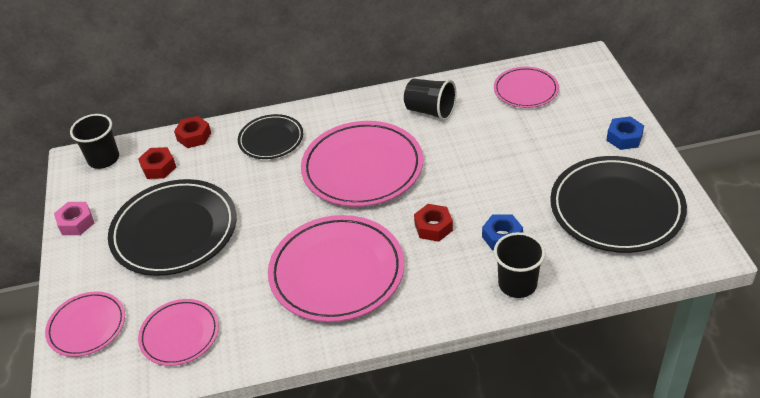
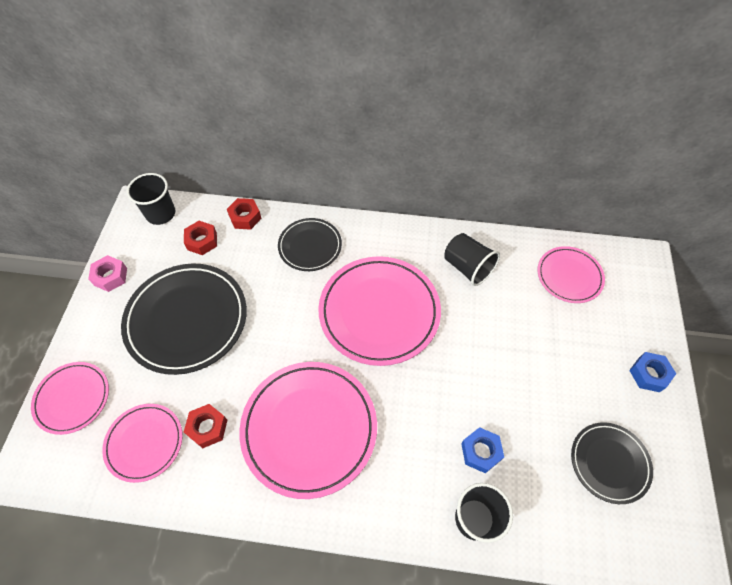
camera: 15 degrees right, 15 degrees up
red nut [414,204,453,242] -> red nut moved to [184,404,227,448]
black plate [550,156,687,253] -> black plate [571,422,653,504], size x0.57

